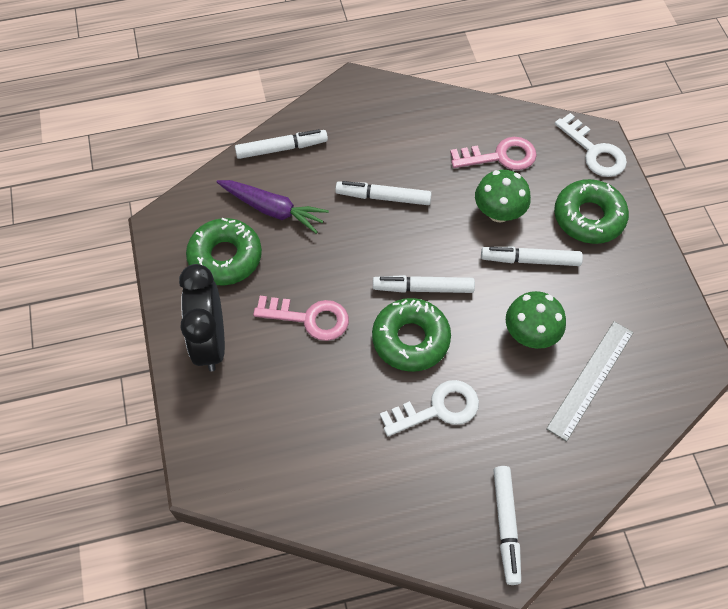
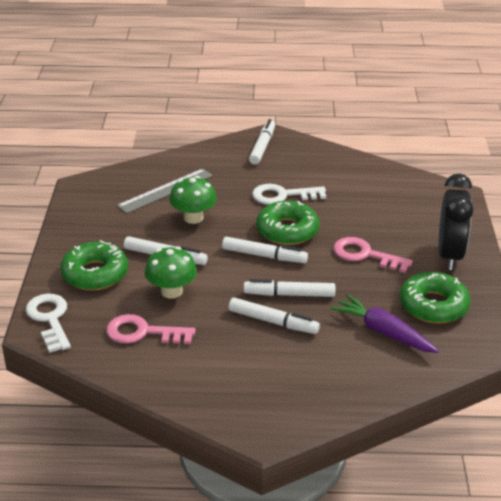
camera: 165 degrees left, 25 degrees down
white marker [235,129,328,159] -> white marker moved to [244,279,335,297]

